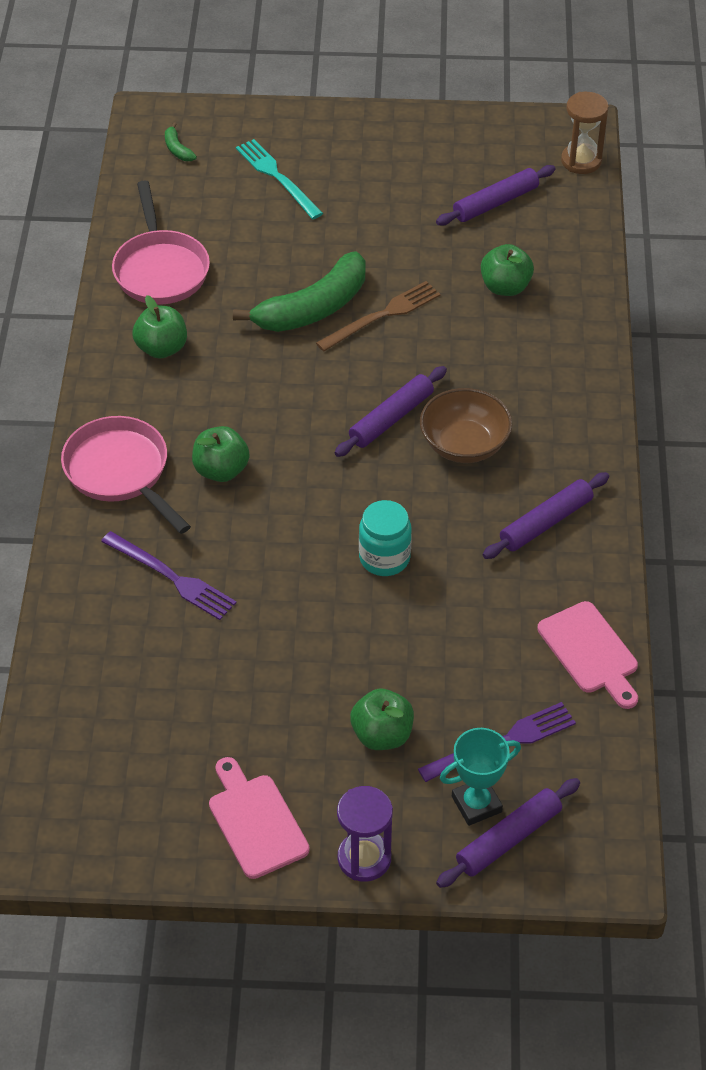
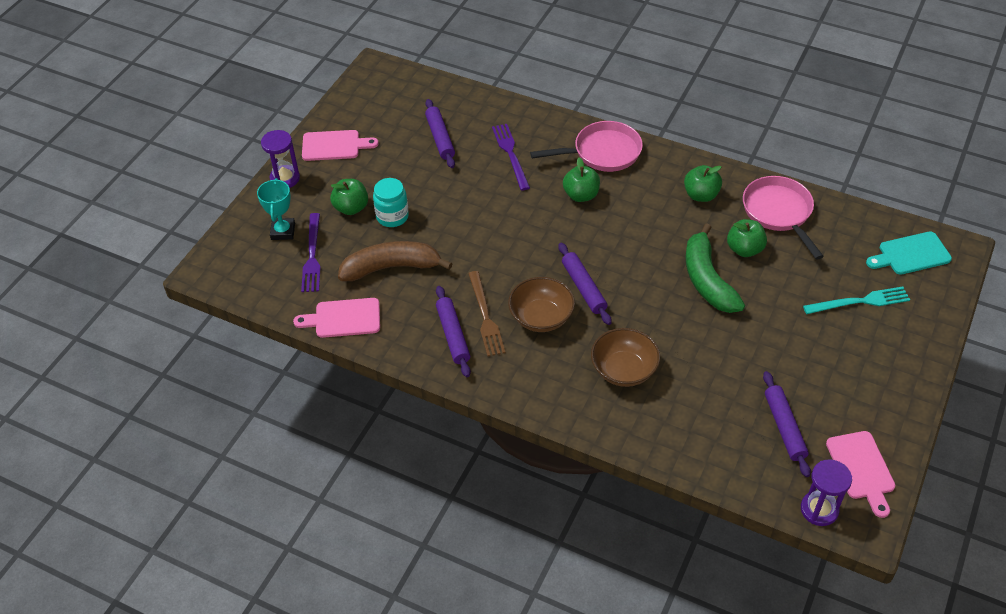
camera: 115 degrees right, 0 degrees up
purple fork [101,531,236,620] -> purple fork turned 105 degrees clockwise [492,124,530,190]
pink pan [112,180,210,305] -> pink pan turned 60 degrees clockwise [743,176,824,260]
green banana [165,122,197,161] -> turquoise cutting board [866,231,952,275]
brown fork [316,281,441,351] -> brown fork moved to [468,271,505,356]
turquoise jar [359,500,412,576] -> turquoise jar moved to [373,178,409,227]
purple rolling pin [436,778,580,888] -> purple rolling pin moved to [425,99,455,168]
green apple [481,244,534,296] -> green apple moved to [727,219,767,257]
brown hourglass [561,92,609,174] -> purple hourglass [801,459,852,526]
none -> brown banana [338,241,453,281]
none -> brown bowl [591,328,660,387]
none -> pink cutting board [826,431,896,518]

